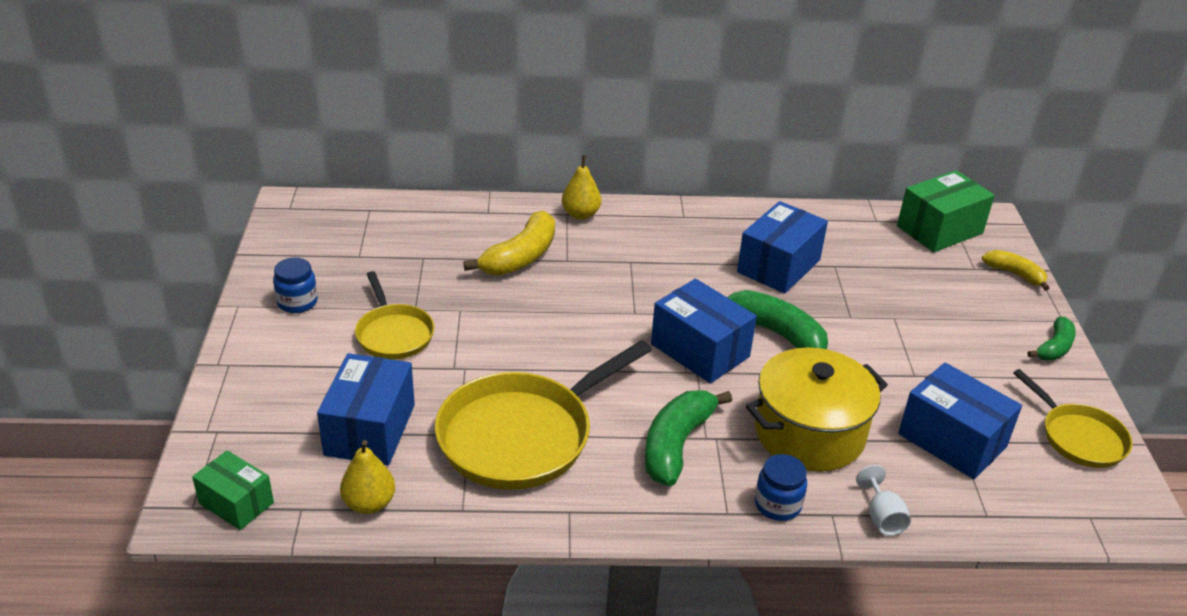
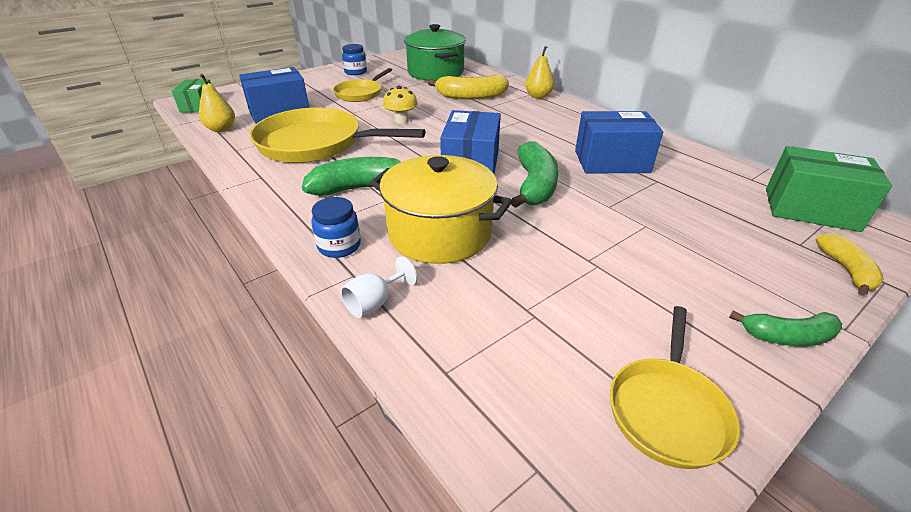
camera: 55 degrees right, 0 degrees up
blue box [898,363,1022,479] -> none
none -> yellow mushroom [383,86,418,124]
none -> green pot [404,24,466,81]

